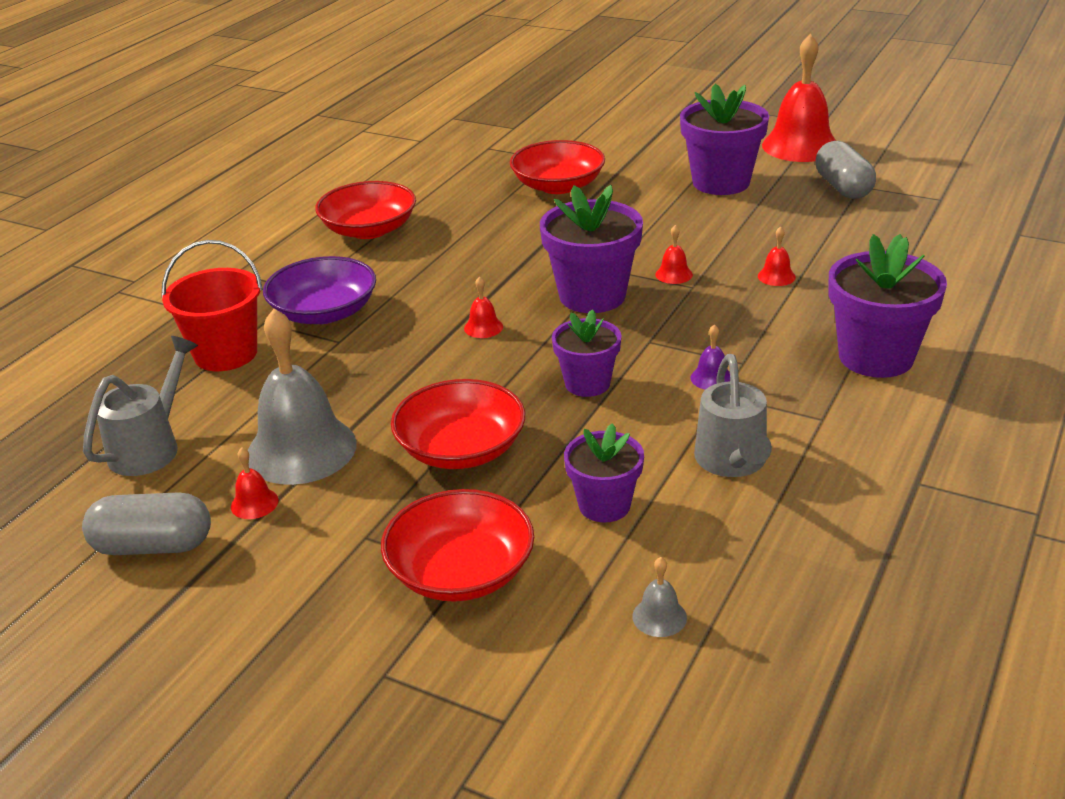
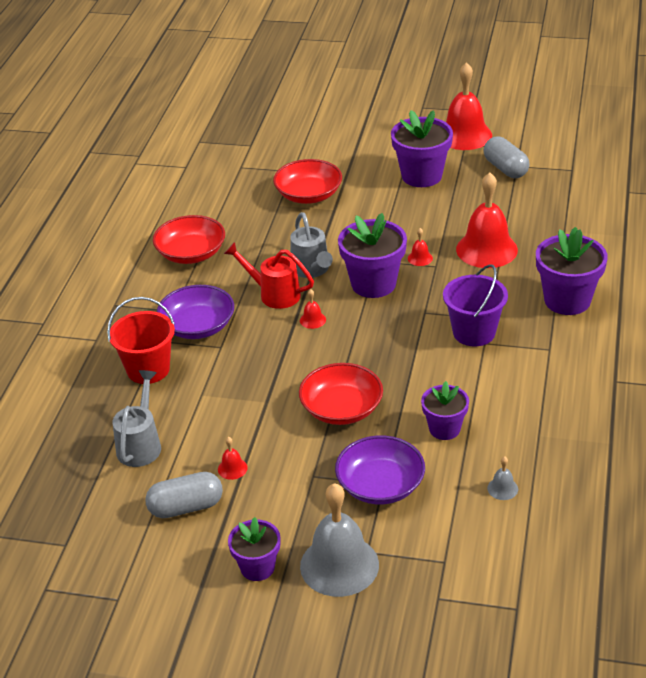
camera: 15 degrees left, 5 degrees up
grey bell [248,309,357,485] -> grey bell moved to [300,483,379,597]
red bowl [381,489,534,602] -> purple bowl [335,436,425,505]
purple flower pot [552,309,622,397] -> purple flower pot moved to [228,517,281,581]
purple bell [691,324,730,390] -> purple bucket [443,264,508,346]
grey watering can [694,354,772,477] -> grey watering can moved to [290,212,333,278]
red bell [758,226,796,286] -> red bell [456,172,518,268], size x2.45
none -> red watering can [224,242,314,309]

